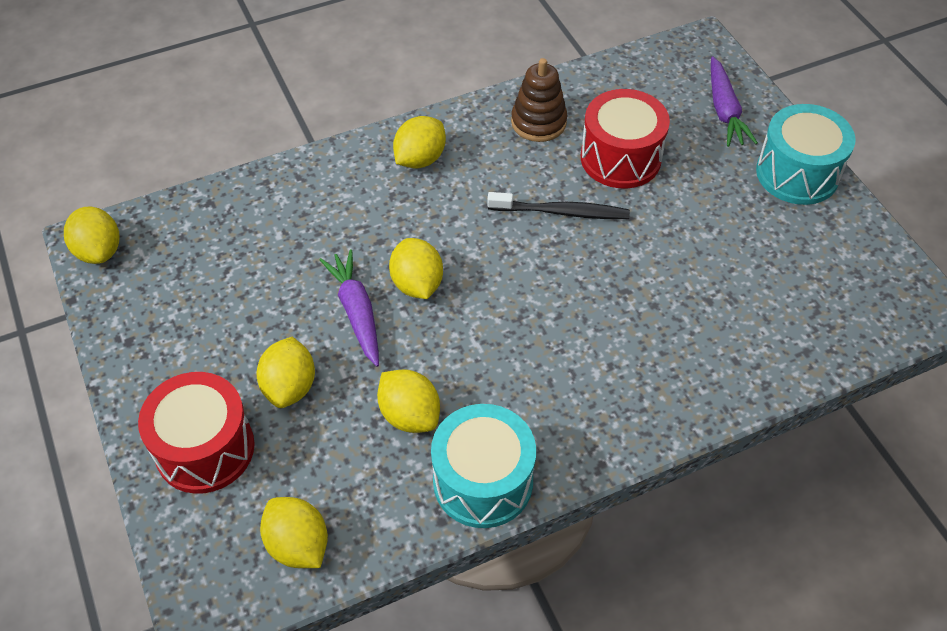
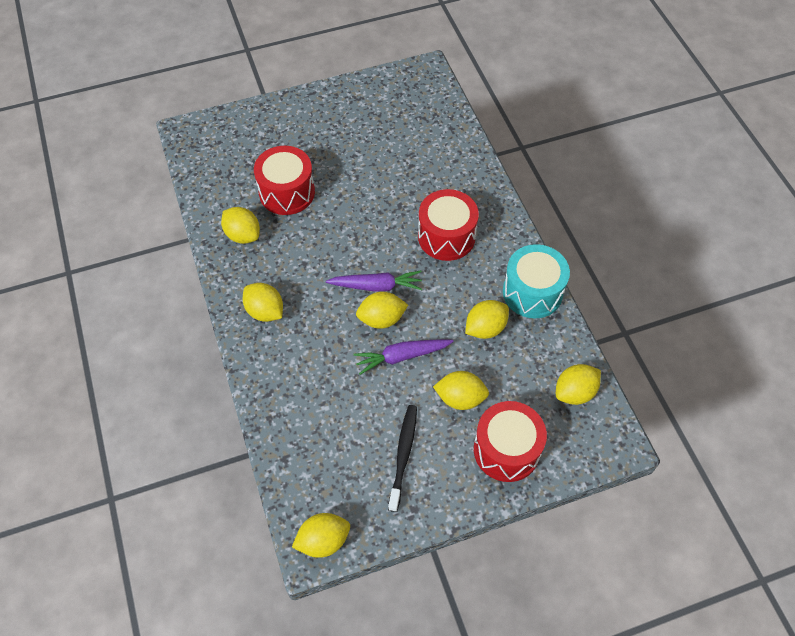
camera: 85 degrees left, 5 degrees up
black toothbrush [487,192,630,219] -> black toothbrush moved to [388,405,417,512]
brown stacking toy [511,58,567,142] -> yellow lemon [221,207,260,244]
purple carrot [711,56,758,147] -> purple carrot moved to [326,271,422,292]
turquoise drum [756,104,856,205] -> none
none -> red drum [418,189,479,261]

